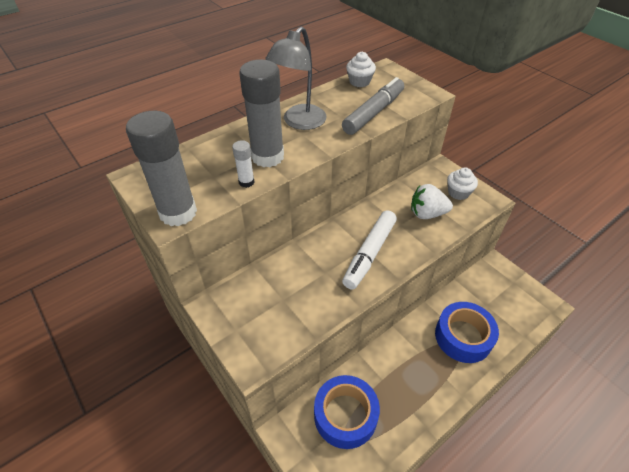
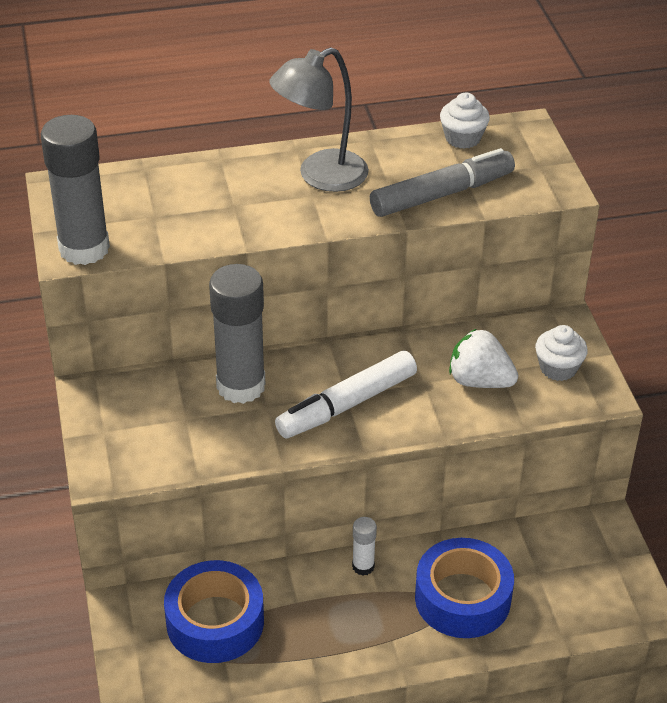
camera: 25 degrees right, 5 degrees down
white glue stick [232,140,254,188] -> white glue stick moved to [352,517,377,575]
grey glue stick [239,59,284,167] -> grey glue stick moved to [209,264,265,404]

